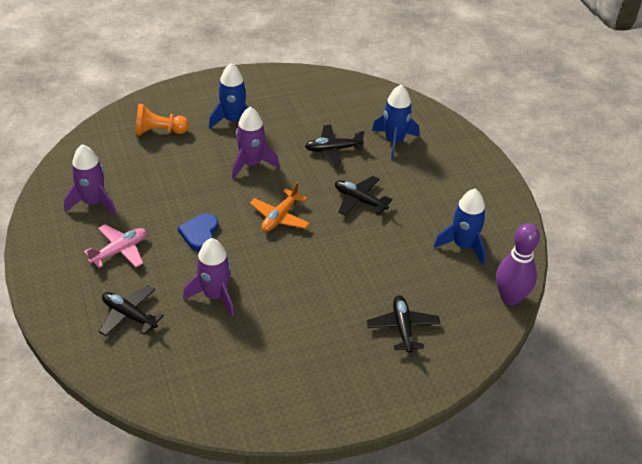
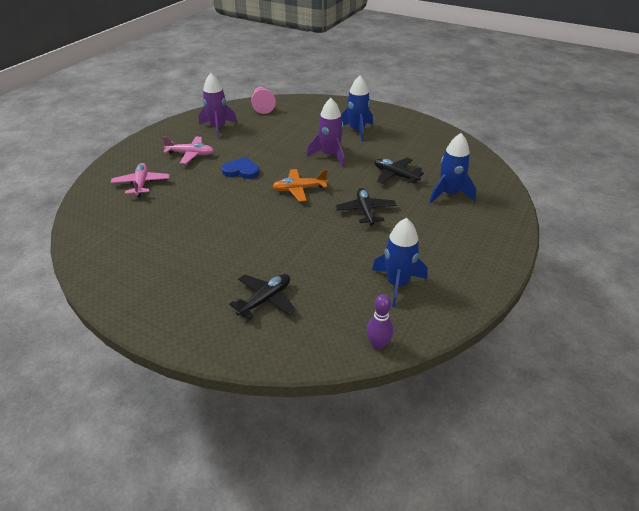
camera: 50 degrees right, 5 degrees down
black plane [99,285,164,336] -> pink plane [111,163,170,197]
orange pawn [135,104,189,135] -> none
blue heart [178,213,218,252] -> blue heart turned 45 degrees clockwise [221,157,260,179]
purple rocket [183,238,234,317] -> none
purple bowling pin [496,223,540,305] -> purple bowling pin [366,294,393,350], size x0.59
none -> pink pawn [251,87,276,114]

